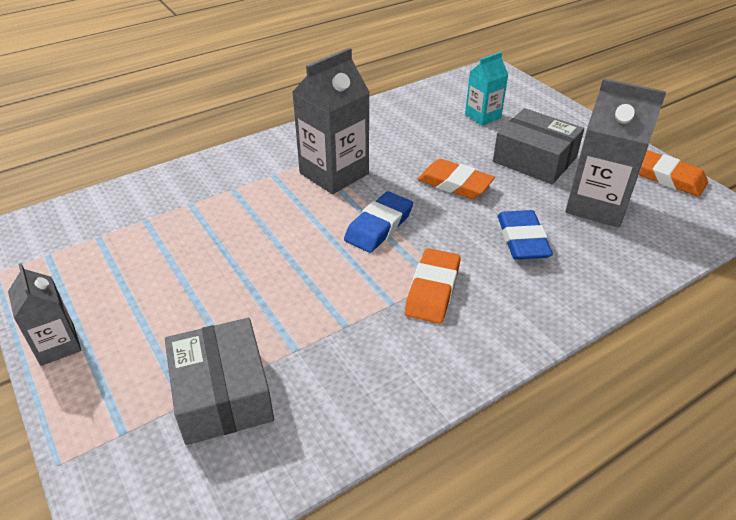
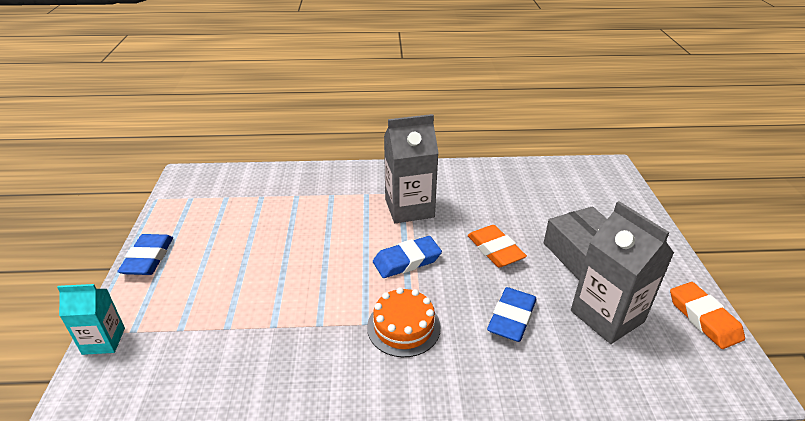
camera: 30 degrees right, 5 degrees down
grey carton [8,263,81,366] -> blue eraser [117,234,173,275]
grey box [165,318,274,445] -> none
orange eraser [405,248,461,324] -> orange cake [367,287,441,357]
turquoise carton [465,52,508,126] -> turquoise carton moved to [57,284,125,355]

